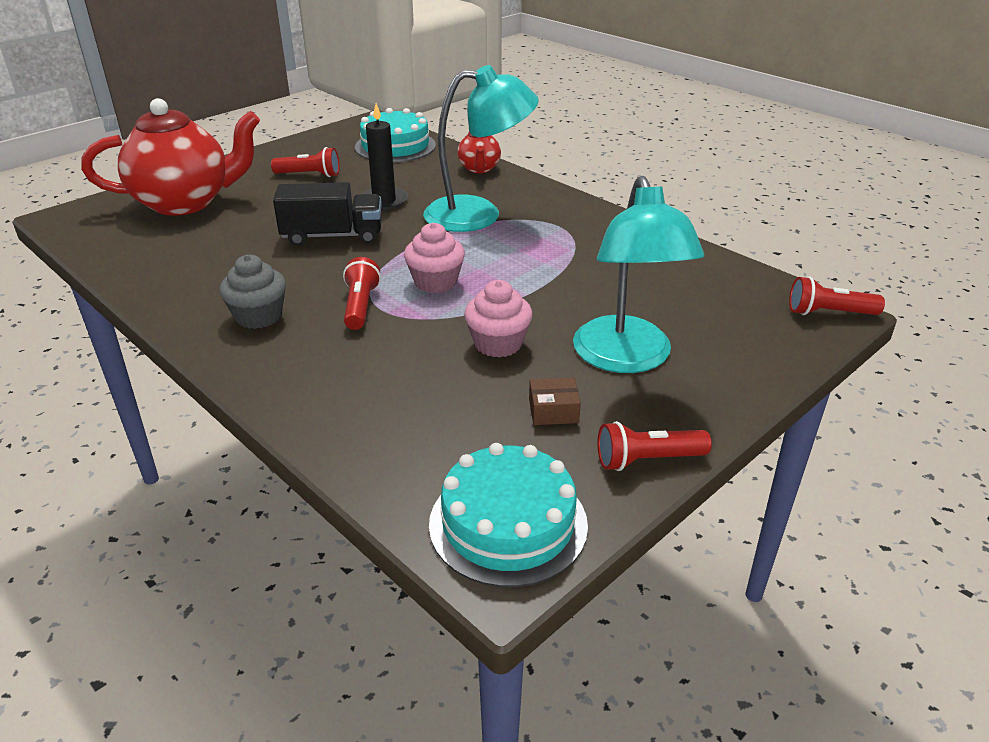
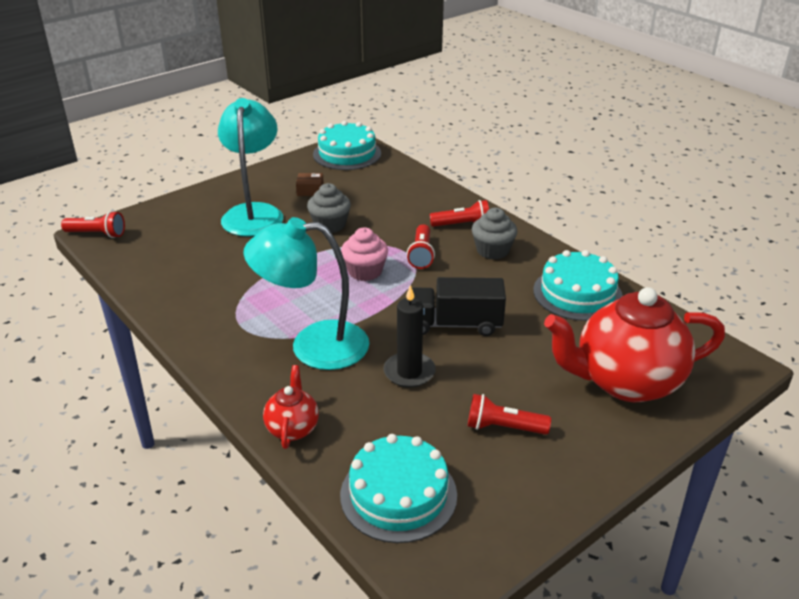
camera: 175 degrees left, 0 degrees up
pink cupcake [464,280,532,358] -> grey cupcake [307,183,351,233]
red flashlight [598,421,712,471] -> red flashlight moved to [430,200,489,227]
none -> turquoise cake [533,250,623,321]

